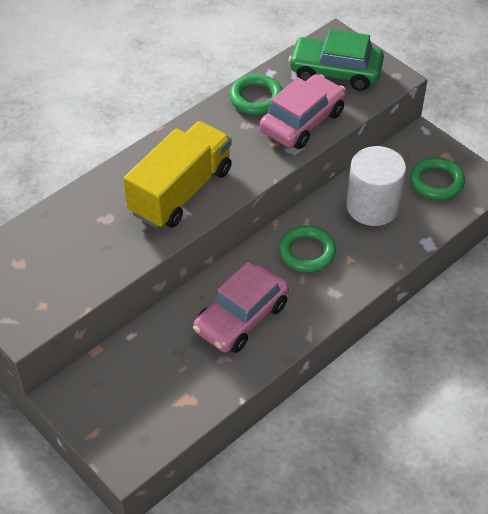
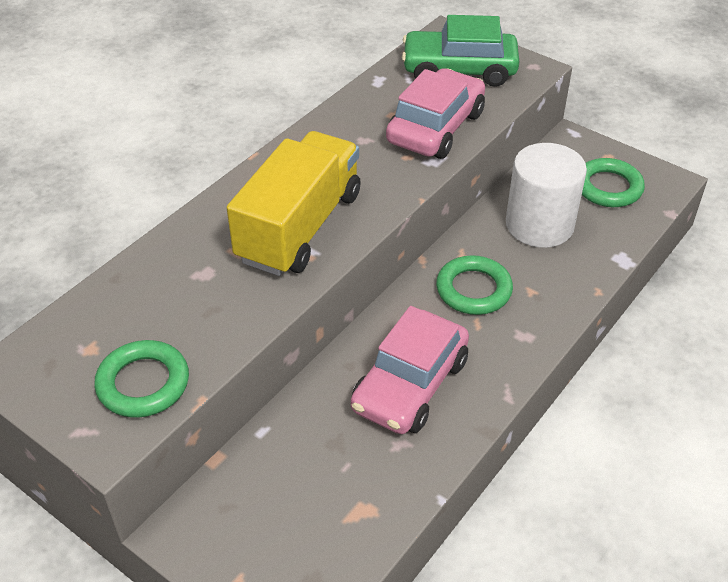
camera: 10 degrees left, 5 degrees down
green ring [229,74,283,115] -> green ring moved to [94,340,189,418]

